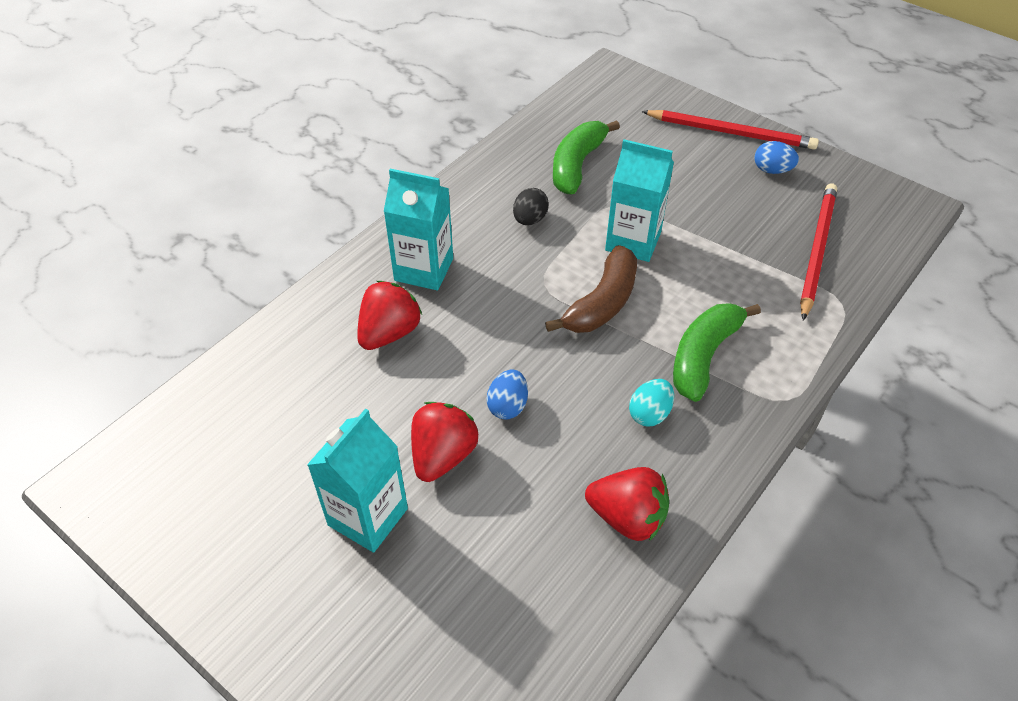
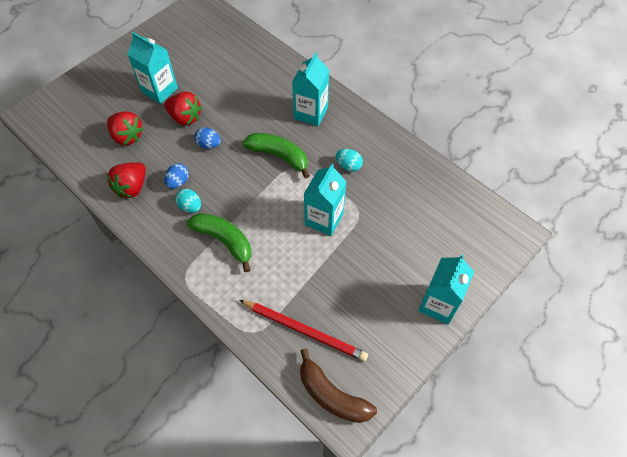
camera: 95 degrees right, 10 degrees up
red strawberry [357,281,422,350] -> red strawberry moved to [107,111,144,145]
black egg [513,188,549,225] -> turquoise egg [336,149,363,172]
brown banana [545,245,637,333] -> brown banana moved to [300,348,377,423]
green banana [553,120,620,194] -> green banana moved to [242,133,310,179]
red pencil [642,110,819,150] -> turquoise carton [419,255,474,324]
blue egg [755,141,799,174] -> blue egg moved to [164,163,189,189]

